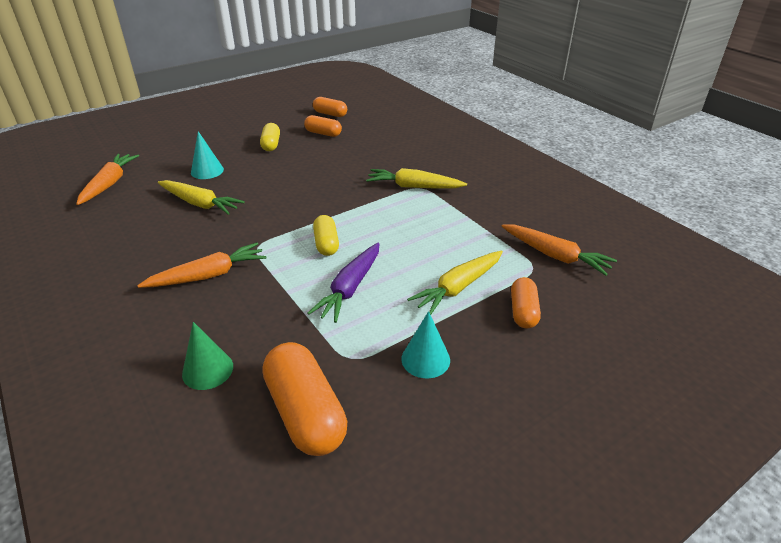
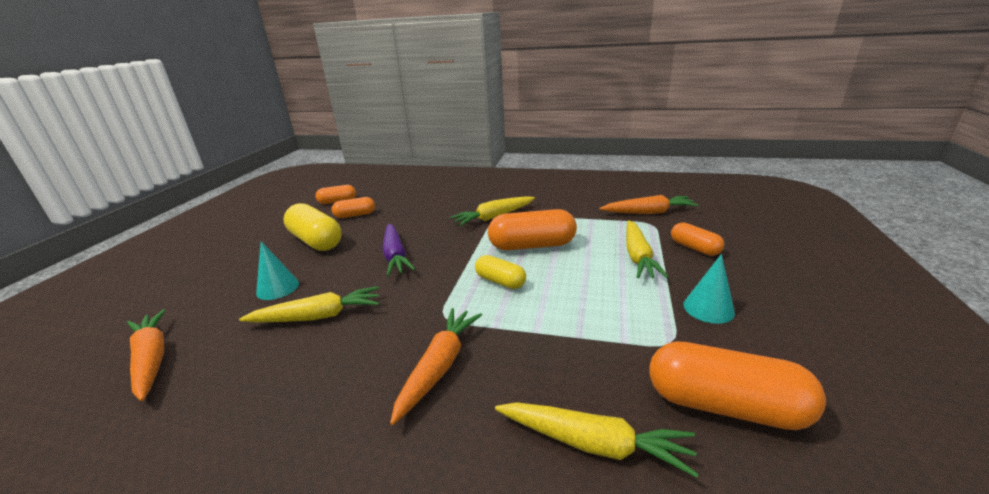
camera: 40 degrees left, 10 degrees down
green cone [182,322,233,390] -> yellow carrot [495,402,699,478]
yellow capsule [260,123,280,151] -> yellow capsule [283,203,341,251], size x1.74
purple carrot [308,243,379,323] -> purple carrot moved to [382,224,415,276]
none -> orange capsule [488,209,577,250]

